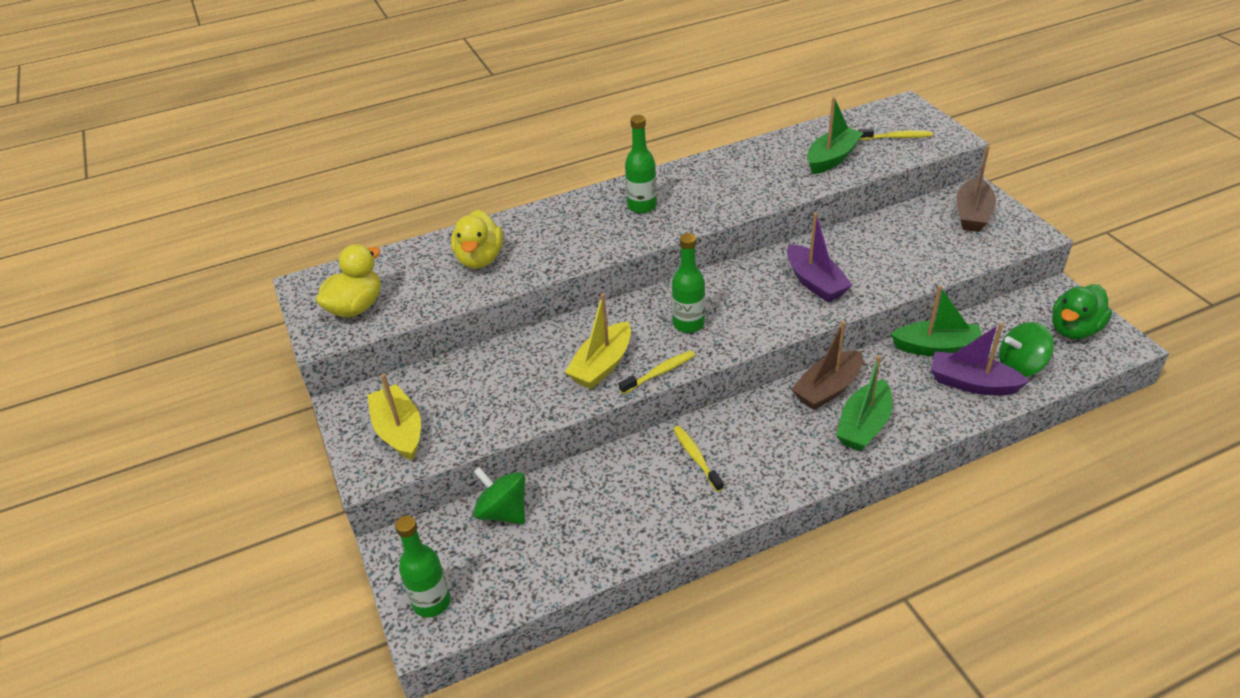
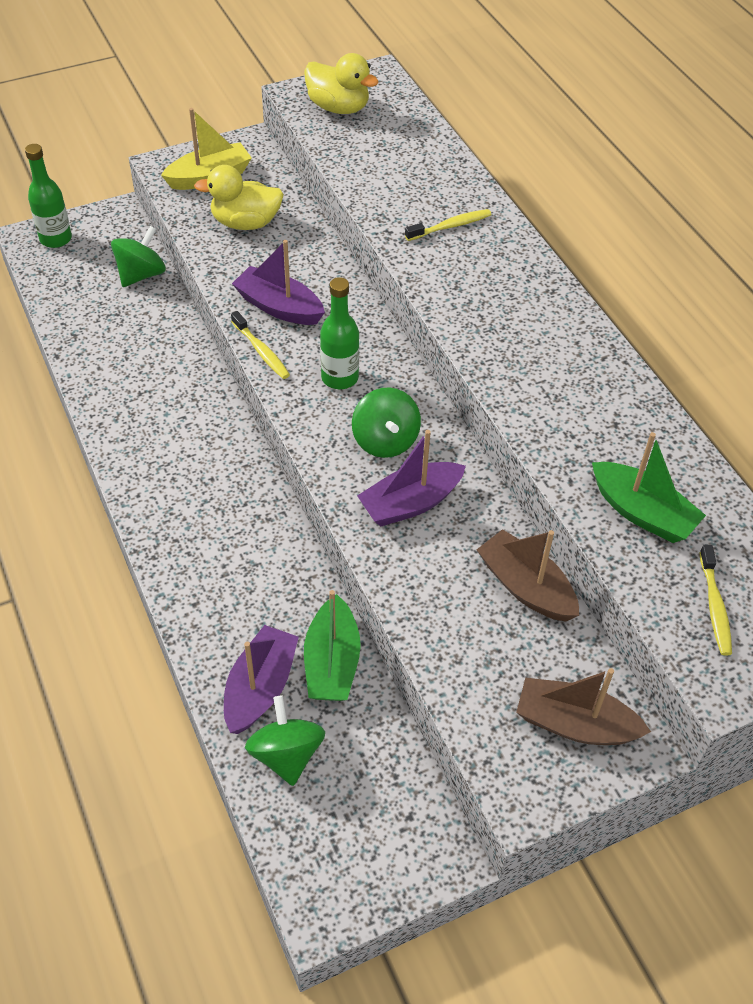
camera: 85 degrees right, 10 degrees up
yellow duck [451,210,503,269] -> yellow duck moved to [194,165,284,230]
yellow boat [565,293,631,389] -> purple boat [232,240,325,325]
green bottle [625,115,657,213] -> none
yellow toothbrush [673,426,724,492] -> yellow toothbrush moved to [405,209,491,241]
brown boat [791,321,863,410] -> brown boat moved to [477,529,579,621]
green boat [836,355,892,451] -> none
green duck [1052,284,1112,339] -> none
none -> green spinning top [352,387,421,458]

